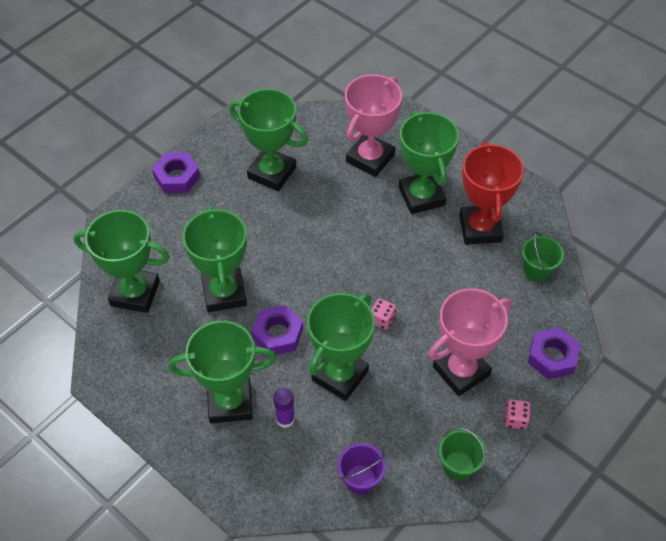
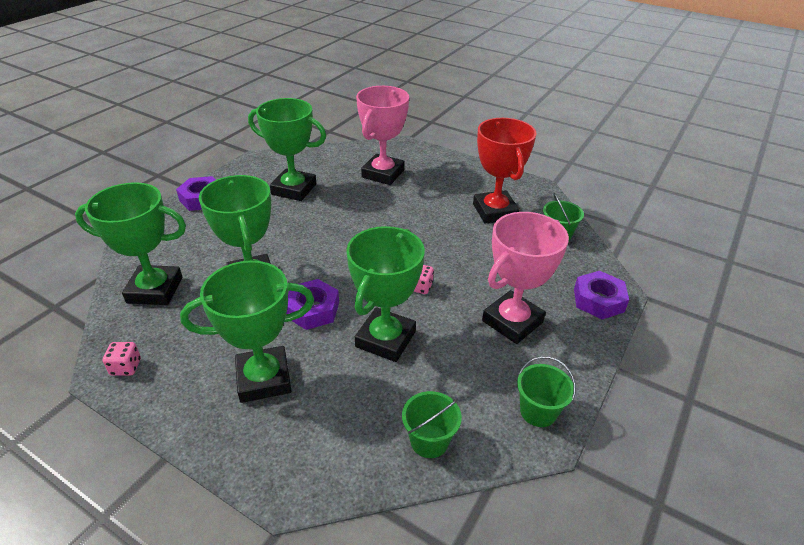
camera: 10 degrees left, 15 degrees down
purple glue stick [273,388,295,428] -> none
purple bucket [337,443,386,495] -> green bucket [402,391,462,458]
green trophy [399,111,459,214] -> none
pink dice [504,399,531,429] -> pink dice moved to [103,342,141,376]

